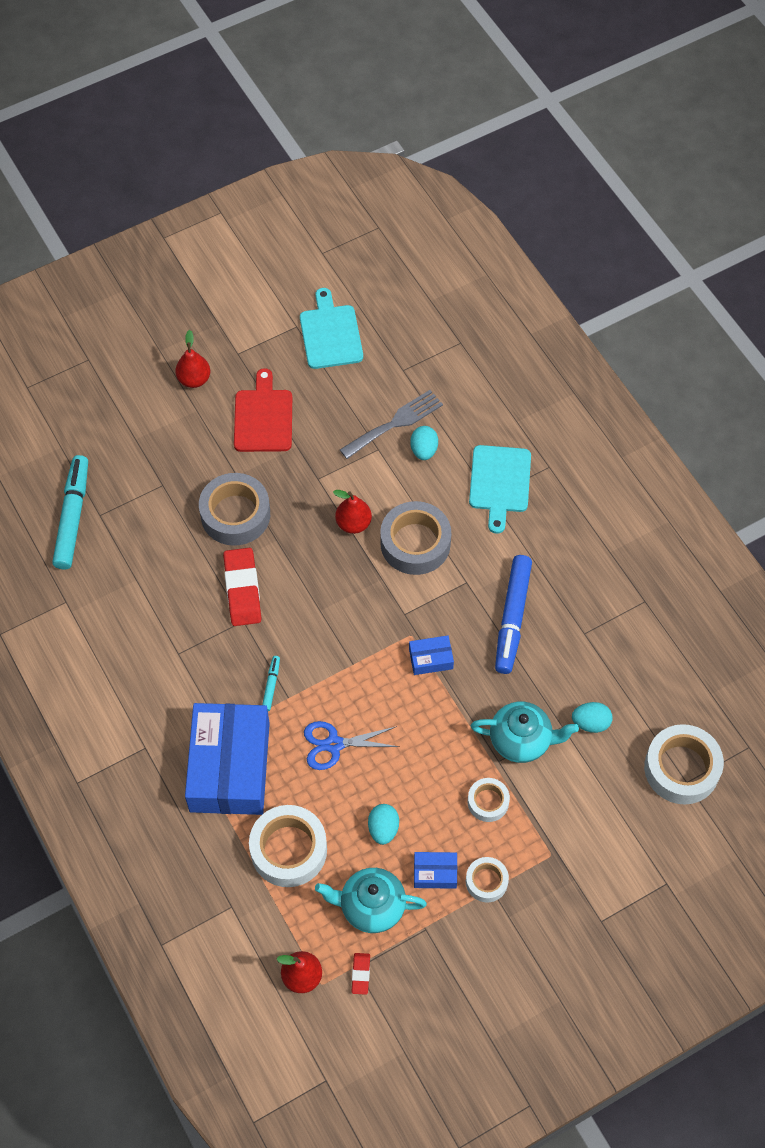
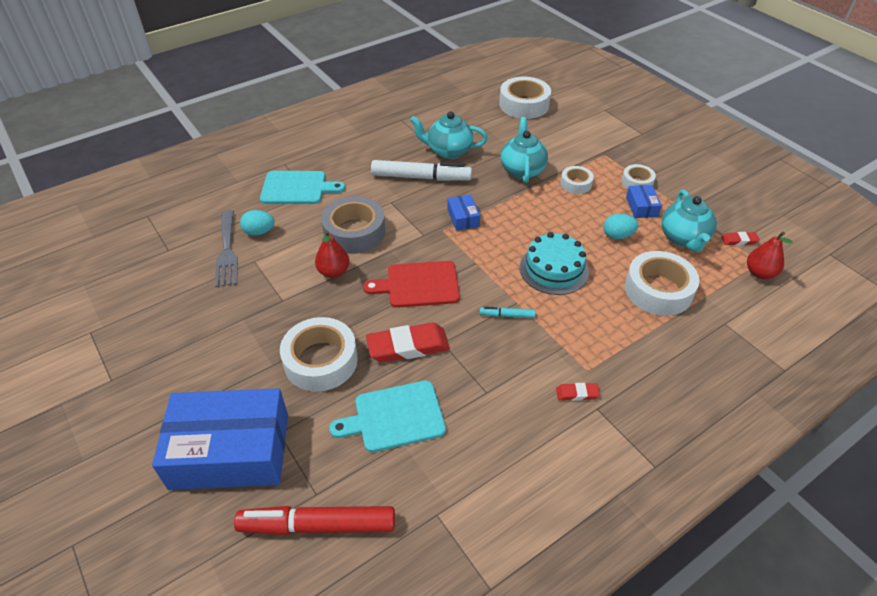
camera: 95 degrees left, 15 degrees down
turquoise marker [52,455,88,570] -> red marker [234,506,395,535]
red pear [175,330,210,388] -> none
blue box [185,703,270,815] -> blue box moved to [152,388,288,490]
grey tape [199,473,270,546] -> white tape [280,317,358,392]
red cutting board [234,368,292,452] -> red cutting board moved to [363,261,460,308]
turquoise cutting board [300,288,363,369] -> turquoise cutting board moved to [329,380,446,452]
blue scissors [304,721,399,770] -> turquoise cake [520,232,589,295]
grey fork [340,390,443,459] -> grey fork turned 150 degrees counterclockwise [215,210,238,287]
blue marker [495,555,532,674] -> white marker [371,160,472,181]
turquoise egg [572,702,613,733] -> none
none -> turquoise teapot [410,111,488,159]
none -> red eraser [556,383,600,401]

